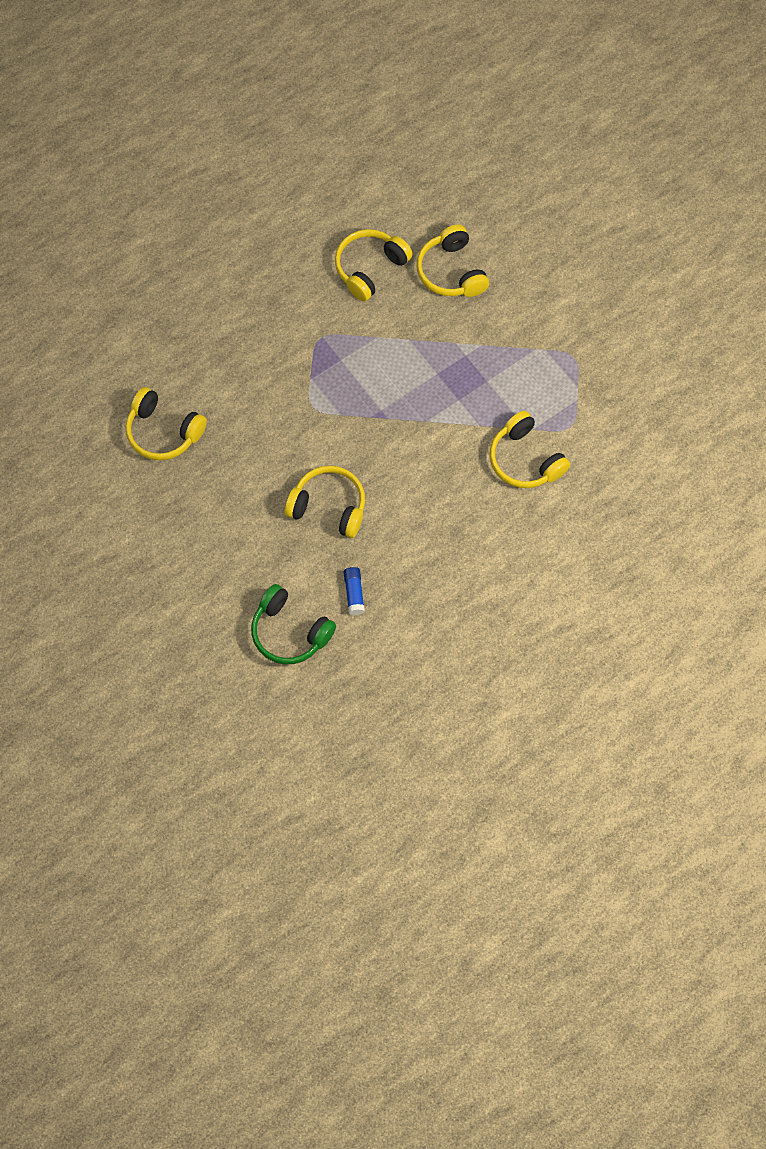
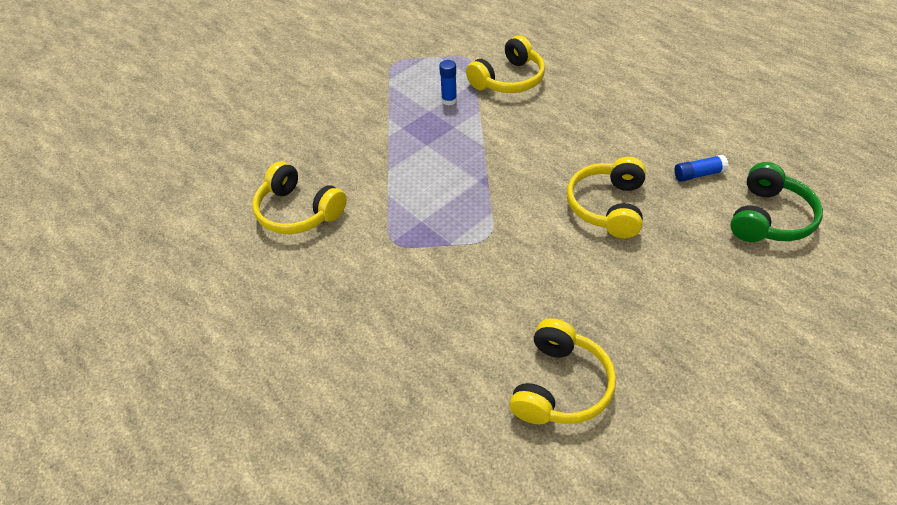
camera: 95 degrees left, 20 degrees down
yellow headphones [417,224,489,297] -> none
none -> blue glue stick [439,60,457,105]

